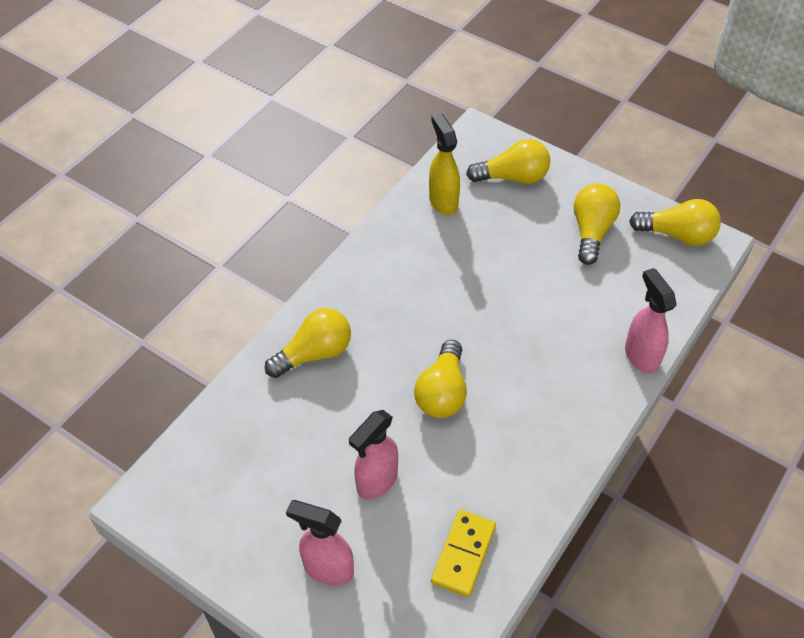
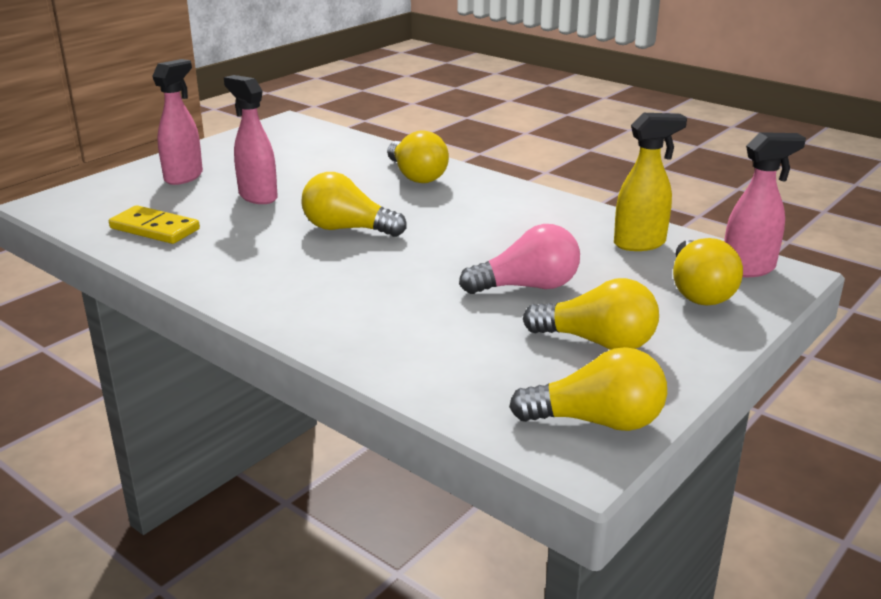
camera: 95 degrees right, 25 degrees down
pink spray bottle [625,268,677,374] -> pink spray bottle moved to [724,132,806,277]
yellow light bulb [629,199,721,246] -> yellow light bulb turned 105 degrees counterclockwise [509,347,667,431]
none -> pink light bulb [459,224,580,294]

